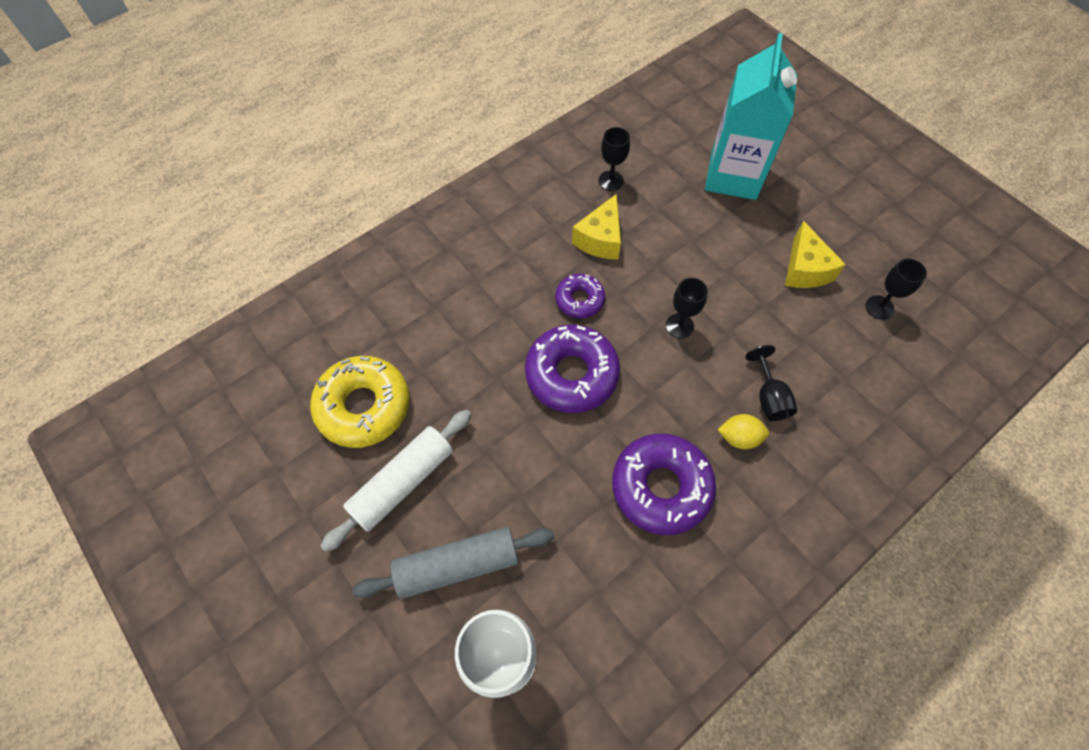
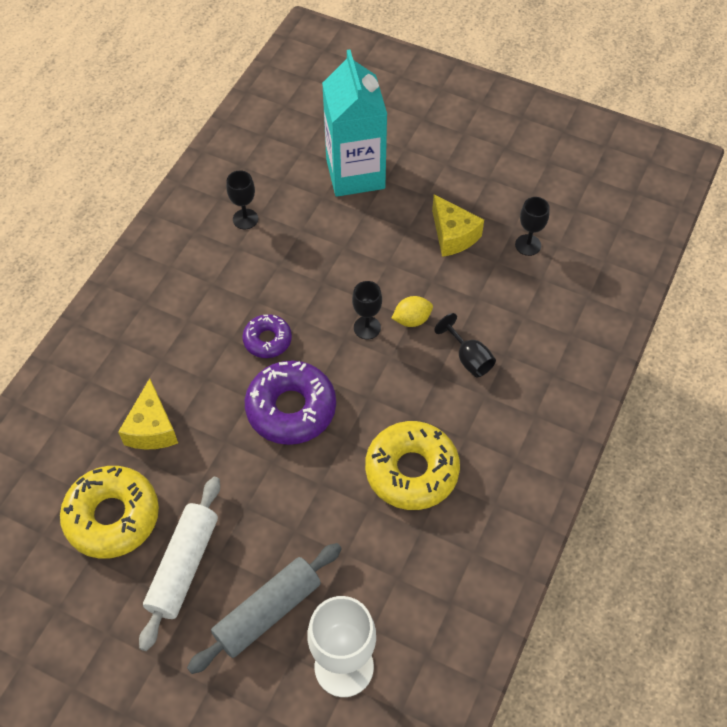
camera: 25 degrees left, 5 degrees down
yellow cheese [572,194,621,259] -> yellow cheese moved to [118,378,178,450]
purple donut [612,434,716,535] -> yellow donut [365,421,460,510]
yellow lemon [718,414,769,449] -> yellow lemon moved to [391,296,433,327]

